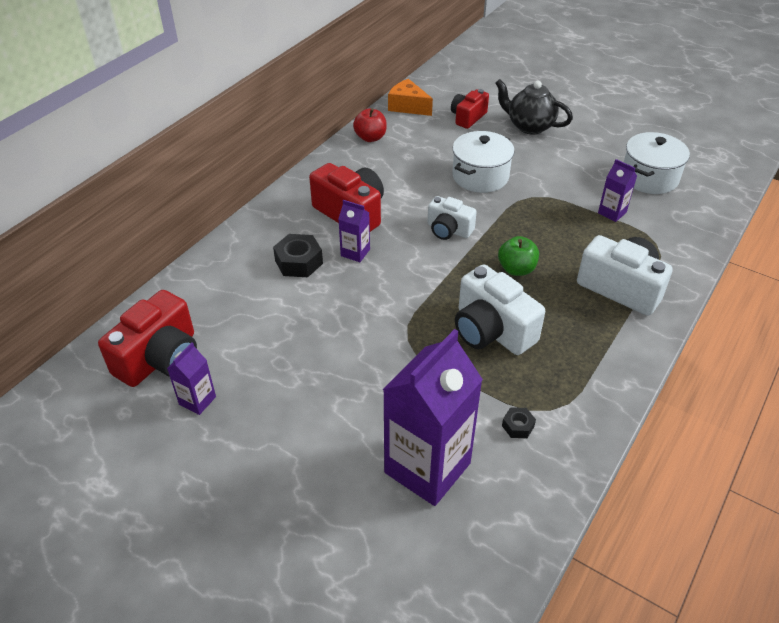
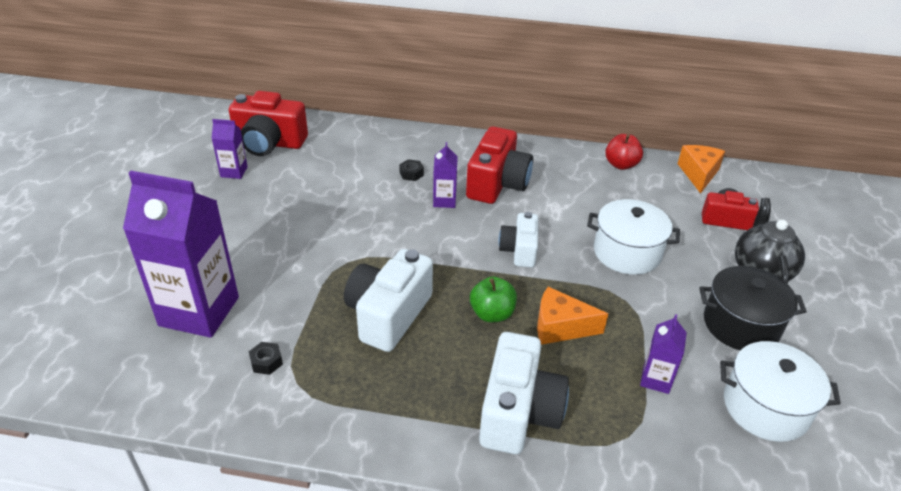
camera: 65 degrees right, 5 degrees down
black nut [273,234,323,277] -> black nut [399,159,424,181], size x0.55
none -> orange cheese [537,287,608,345]
none -> black pot [699,266,807,350]

